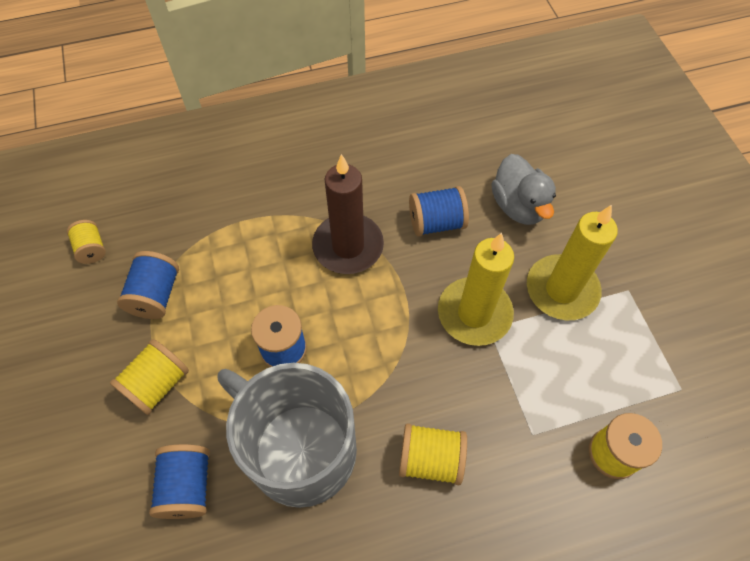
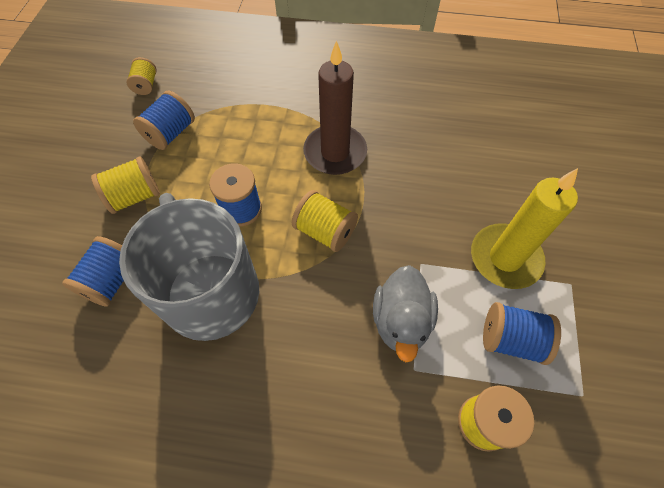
camera: 25 degrees right, 0 degrees up
yellow spool [399,423,467,485] -> yellow spool moved to [292,190,358,252]
blue spool [409,186,469,236] -> blue spool moved to [483,302,561,365]
yellow candle [438,233,514,346] -> none
grey duck [492,154,556,225] -> grey duck moved to [373,265,438,362]

